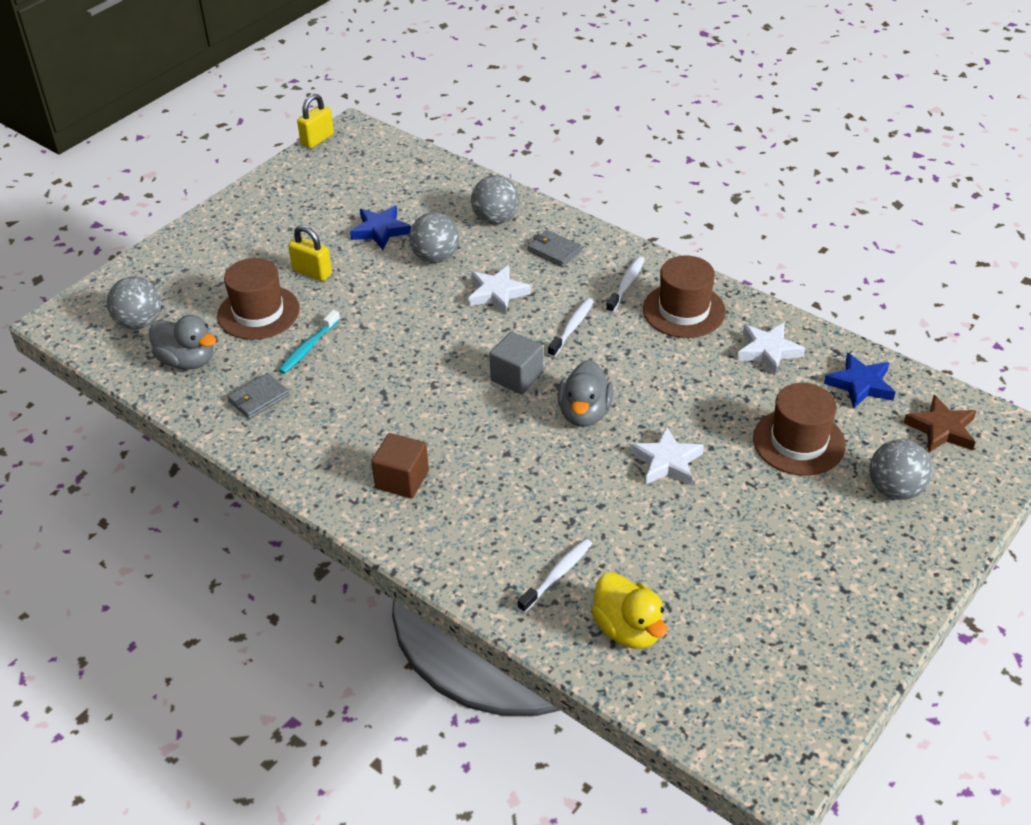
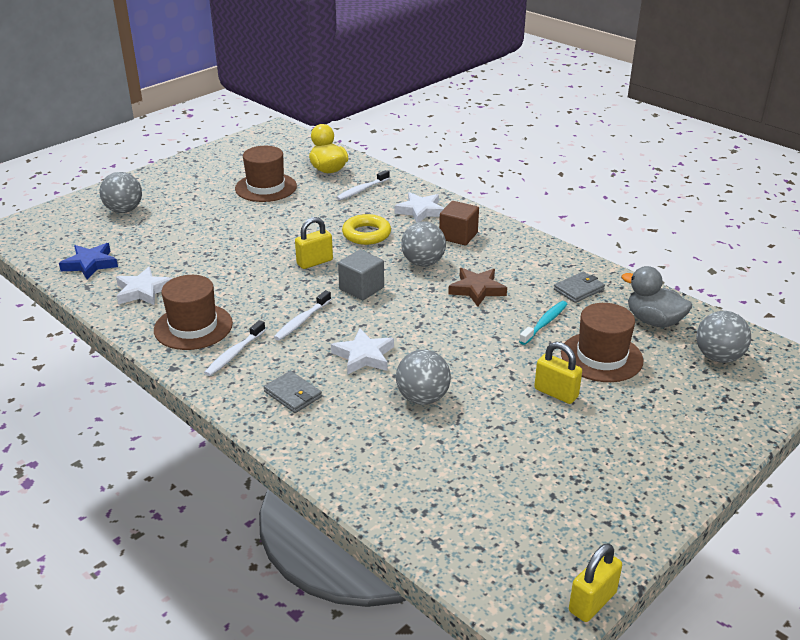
camera: 175 degrees left, 10 degrees down
blue star [350,205,411,250] -> none
grey ball [471,175,520,224] -> grey ball moved to [401,221,446,266]
grey duck [557,360,614,427] -> yellow padlock [295,217,333,269]
white star [630,426,704,485] -> white star moved to [395,192,444,223]
brown hat [753,383,846,476] -> brown hat moved to [235,146,297,202]
brown star [904,395,976,453] -> brown star moved to [448,268,507,307]
none -> yellow ring [342,214,391,245]

